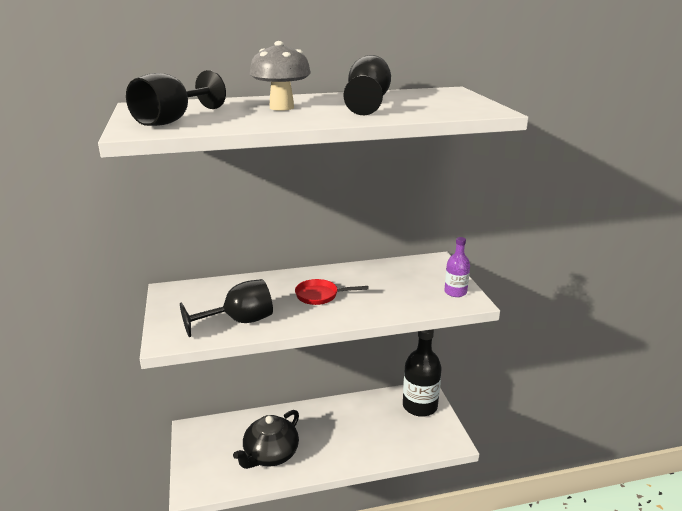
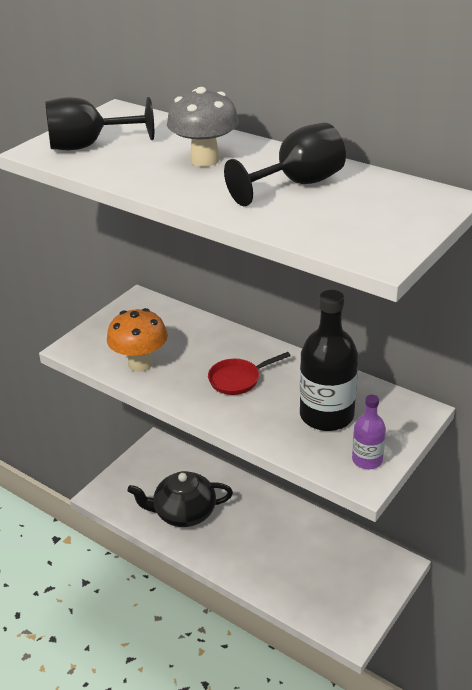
camera: 50 degrees right, 10 degrees up
black goblet [180,279,273,337] -> orange mushroom [107,308,168,372]
red pan [295,279,369,305] -> red pan turned 75 degrees counterclockwise [208,352,290,395]
black bottle [403,329,442,417] -> black bottle moved to [300,290,358,431]

